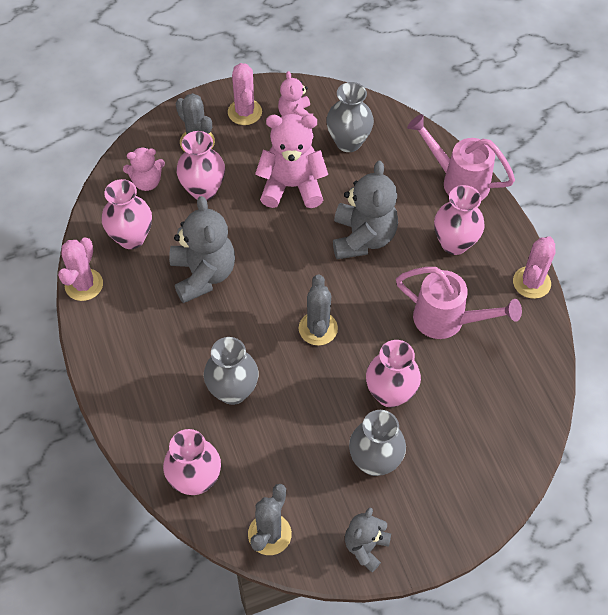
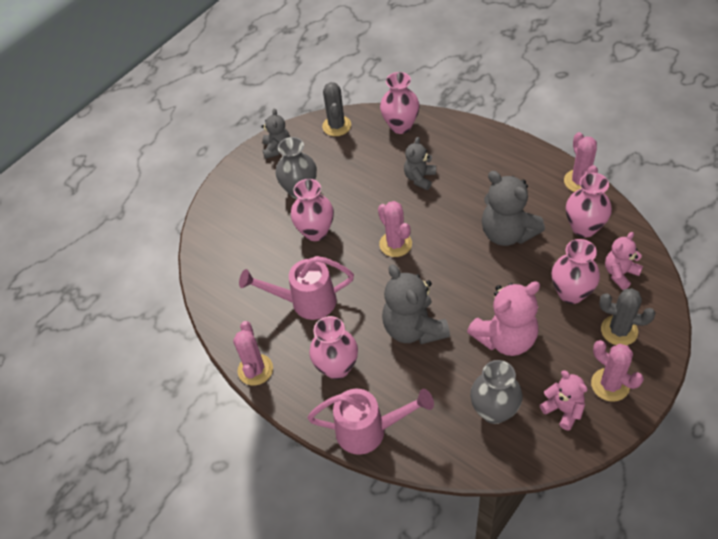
camera: 155 degrees right, 5 degrees down
grey vase [204,337,259,405] -> grey teddy bear [404,137,436,190]
grey cactus [299,275,338,346] -> pink cactus [378,201,412,257]

